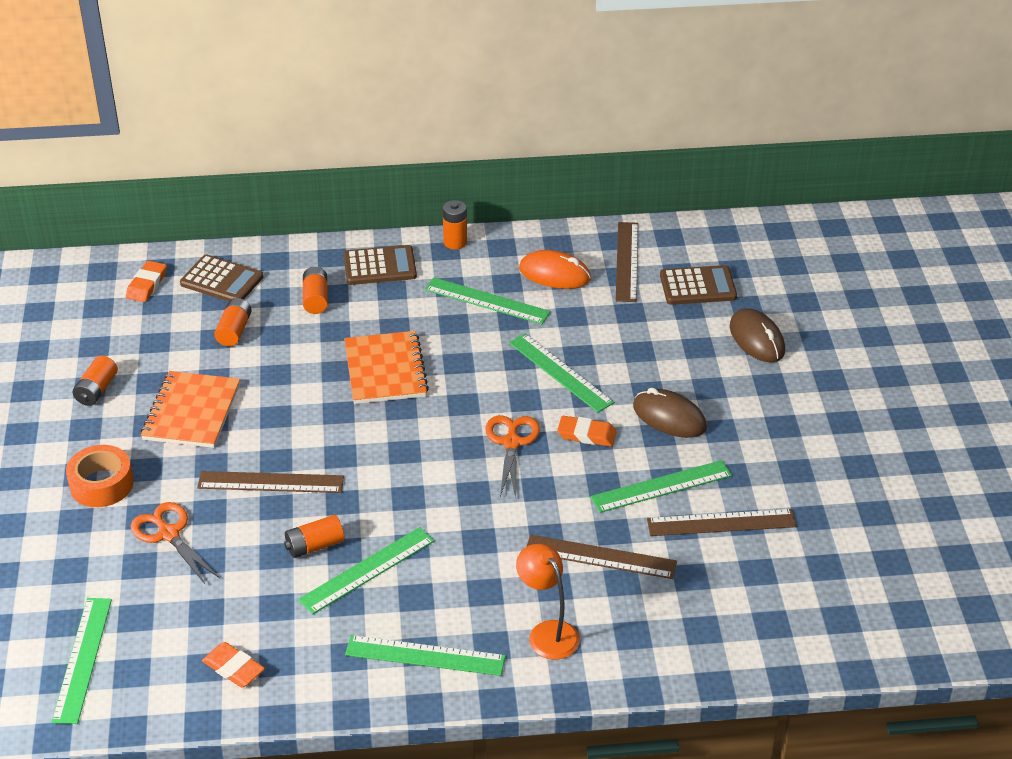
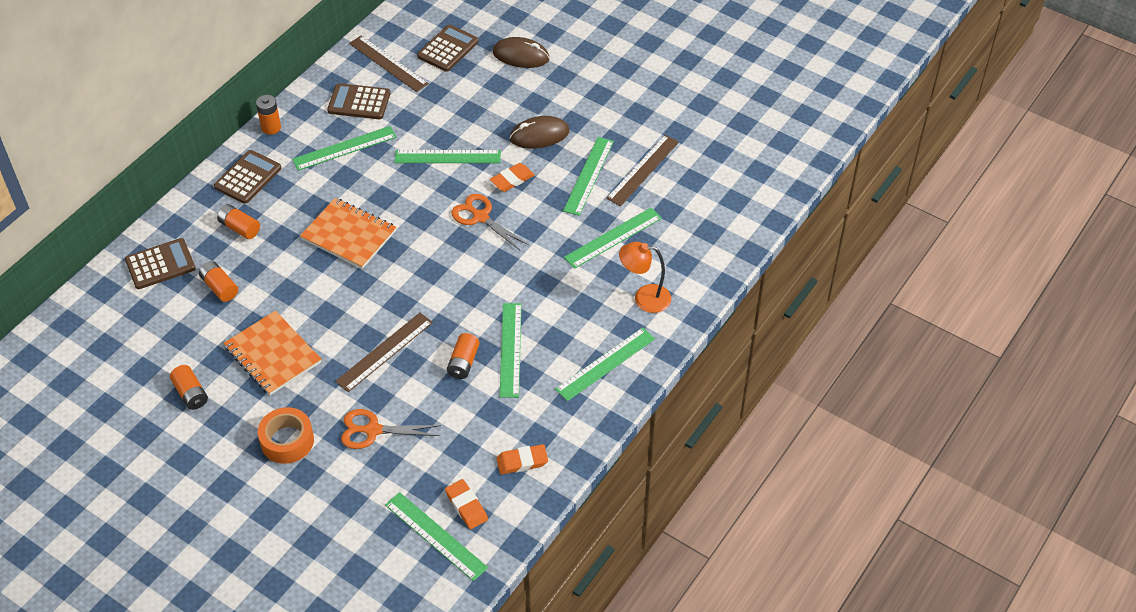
camera: 50 degrees left, 10 degrees up
orange eraser [126,261,167,302] -> orange eraser moved to [445,479,488,529]
orange mouse [519,250,591,289] -> brown calculator [327,83,390,119]
brown ruler [526,535,677,579] -> green ruler [564,208,662,269]

